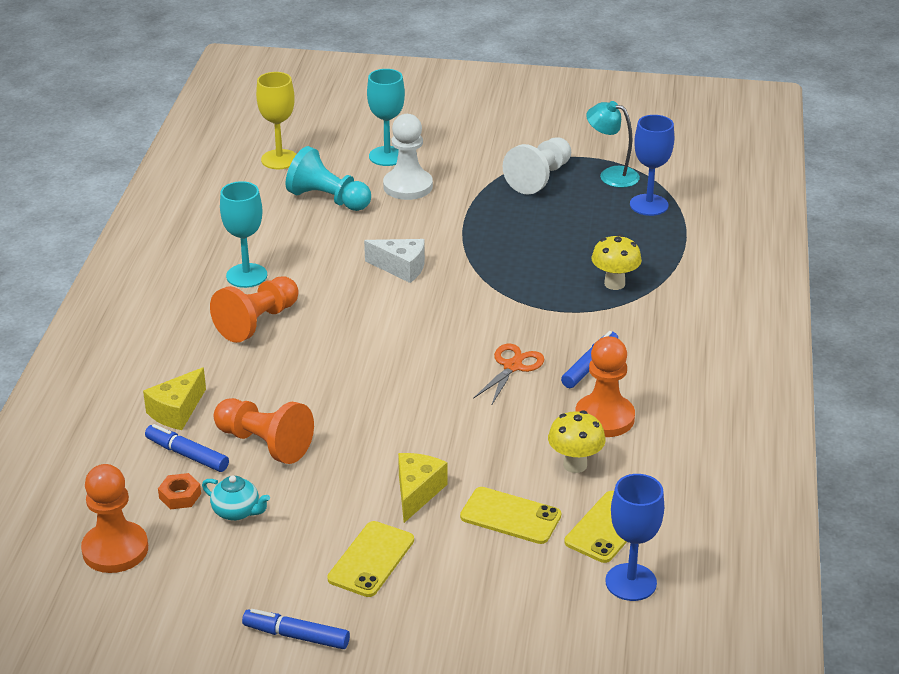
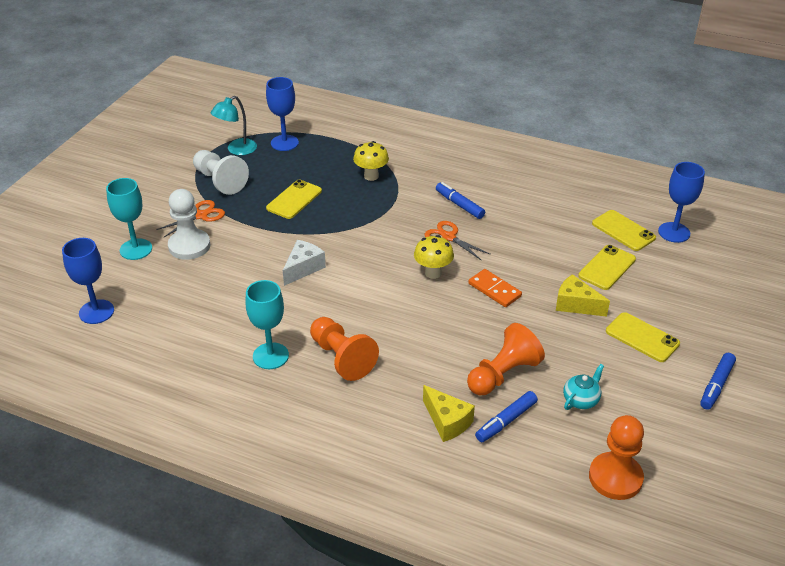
camera: 75 degrees left, 5 degrees up
orange nut [158,473,201,509] -> none
yellow goblet [256,72,296,169] -> blue goblet [62,238,114,324]
turquoise pawn [286,146,371,211] -> none
yellow mushroom [548,411,605,473] -> yellow mushroom moved to [414,235,454,279]
orange pawn [575,336,635,437] -> none
none -> orange scissors [156,200,225,237]
none -> yellow phone [266,180,322,219]
none -> orange domino [468,269,522,307]

